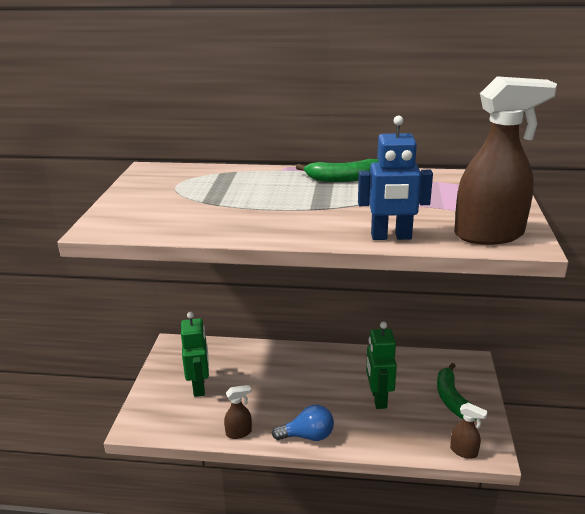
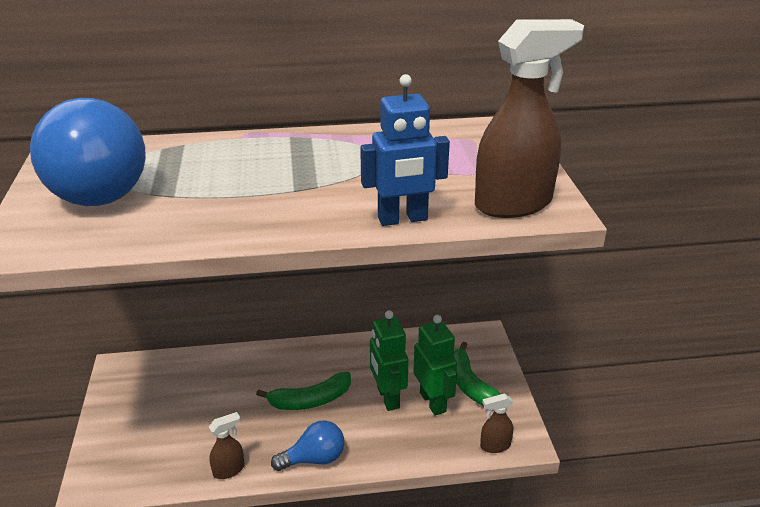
camera: 15 degrees left, 5 degrees up
green robot [181,312,209,397] -> green robot moved to [413,315,457,416]
green banana [296,159,379,182] -> green banana moved to [256,372,351,410]
brown spray bottle [450,403,488,459] -> brown spray bottle turned 150 degrees clockwise [480,393,513,453]
none -> blue light bulb [30,98,146,206]

